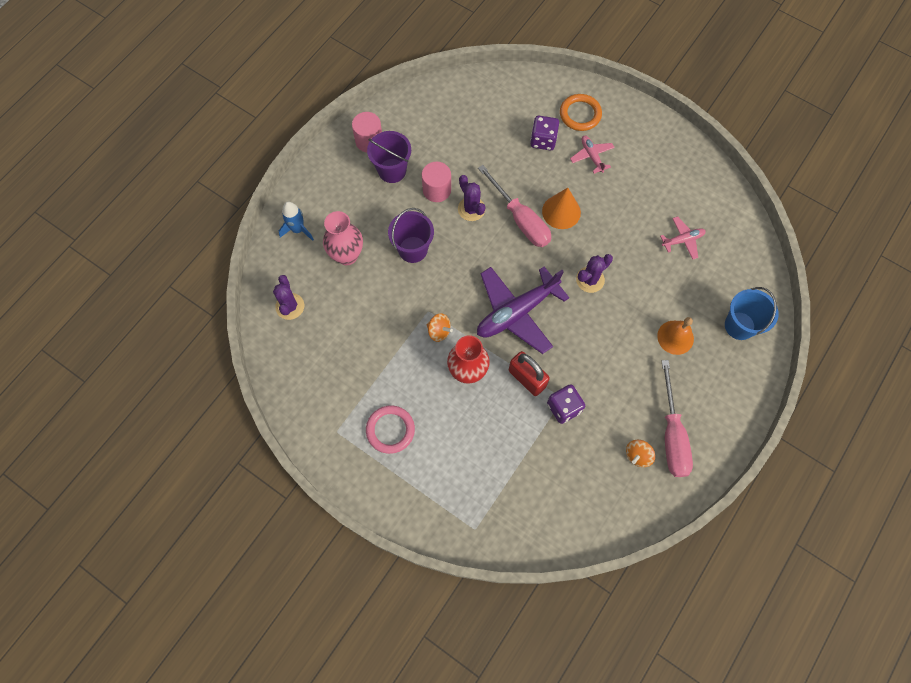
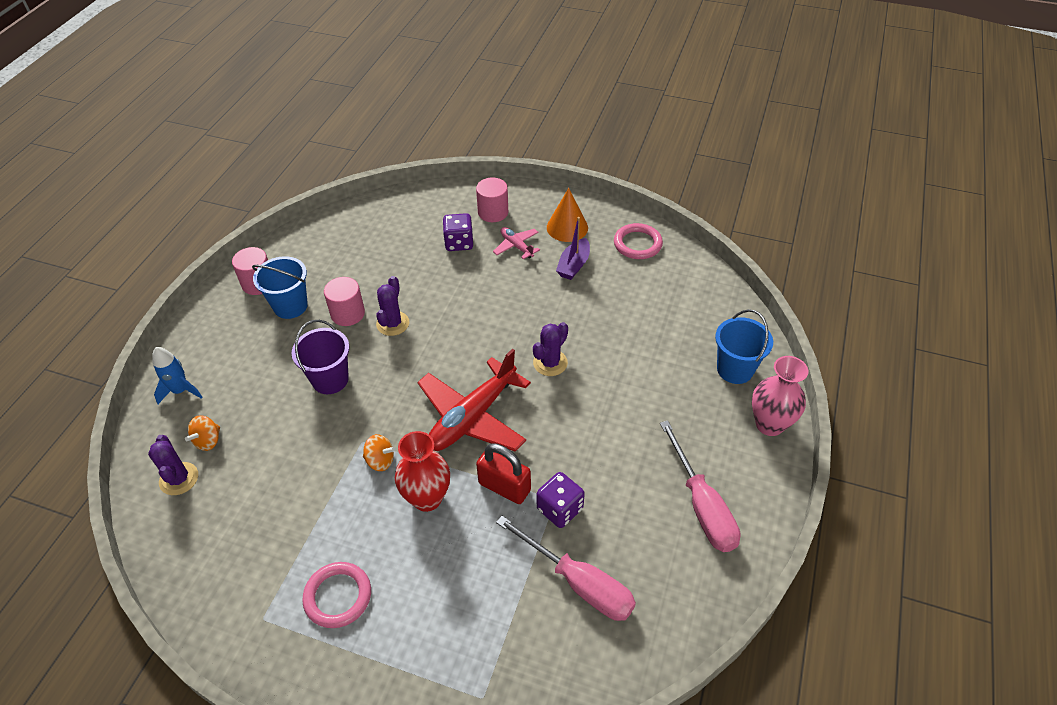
camera: 15 degrees left, 20 degrees down
pink vase [323,211,363,265] -> pink vase moved to [752,356,808,436]
purple bucket [367,131,411,183] -> blue bucket [252,256,308,319]
purple cactus [458,175,486,221] -> purple cactus turned 60 degrees clockwise [376,276,409,336]
purple plane [477,267,569,354] -> red plane [417,349,531,452]
pink screwdriver [478,165,551,247] -> pink screwdriver moved to [496,516,636,621]
orange cone [542,188,581,229] -> orange cone moved to [547,188,588,242]
orange ring [560,94,602,131] -> pink cylinder [476,178,508,222]
orange spinning top [626,440,655,467] -> orange spinning top moved to [185,415,220,451]
orange bell [657,317,694,355] -> none
pink plane [660,217,706,260] -> none
none -> purple boat [556,217,590,280]
none -> pink ring [614,223,663,259]

